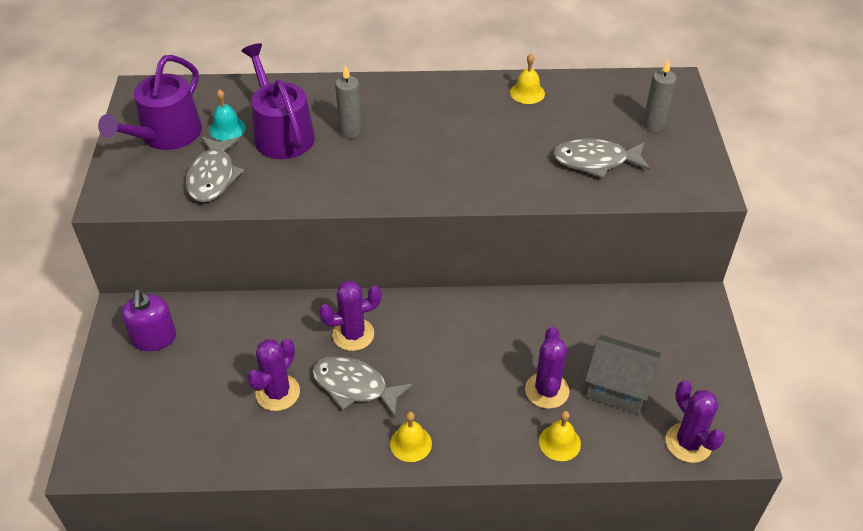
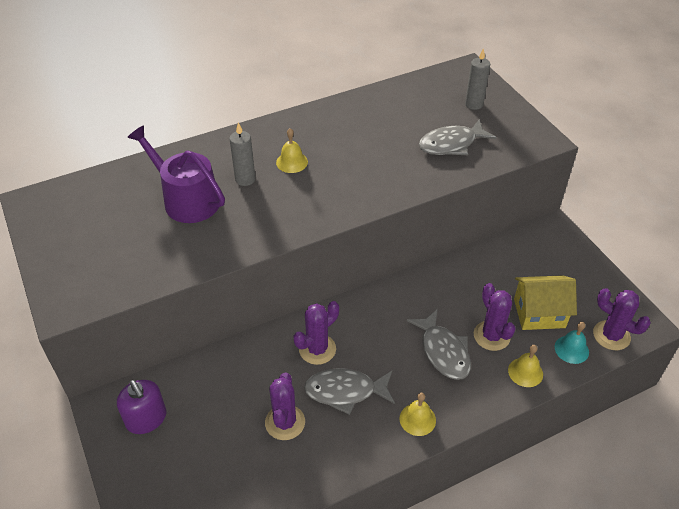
camera: 25 degrees left, 0 degrees up
purple watering can [98,55,202,150] -> none
grey fish [185,137,244,202] -> grey fish moved to [407,309,471,380]
turquoise bell [209,89,246,141] -> turquoise bell moved to [555,322,589,364]
yellow bell [510,54,545,104] -> yellow bell moved to [276,128,308,173]
grey house [585,335,661,414] -> yellow house [514,275,577,330]

